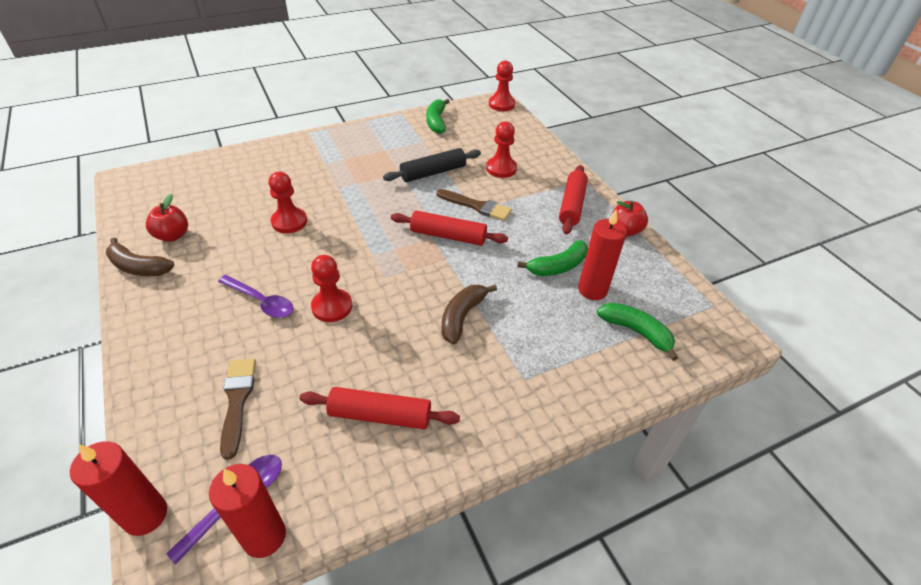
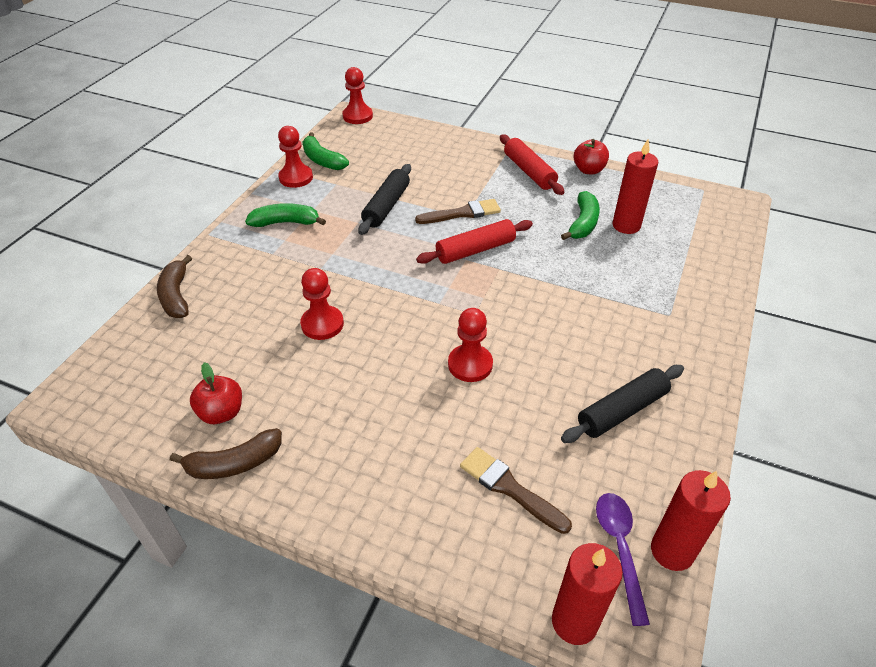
camera: 40 degrees left, 0 degrees up
purple spoon [218,275,293,318] -> none
red rolling pin [300,387,460,429] -> black rolling pin [561,365,684,443]
brown banana [442,285,497,344] -> brown banana moved to [157,255,192,318]
red pawn [486,121,517,178] -> red pawn moved to [278,126,313,188]
green banana [597,303,678,361] -> green banana moved to [245,203,326,227]

